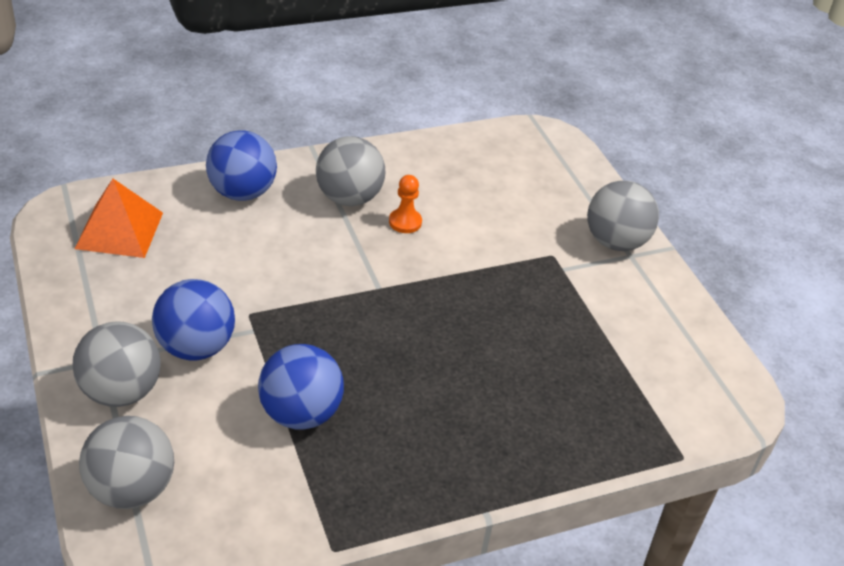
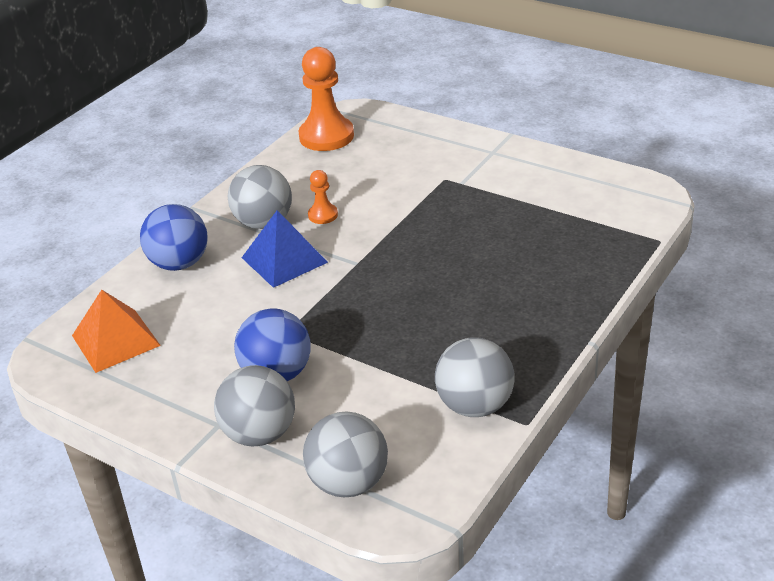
camera: 30 degrees left, 5 degrees down
blue ball [258,344,344,430] -> none
grey ball [587,180,659,251] -> grey ball moved to [435,337,514,417]
none -> blue pyramid [242,210,328,288]
none -> orange pawn [298,47,354,151]

